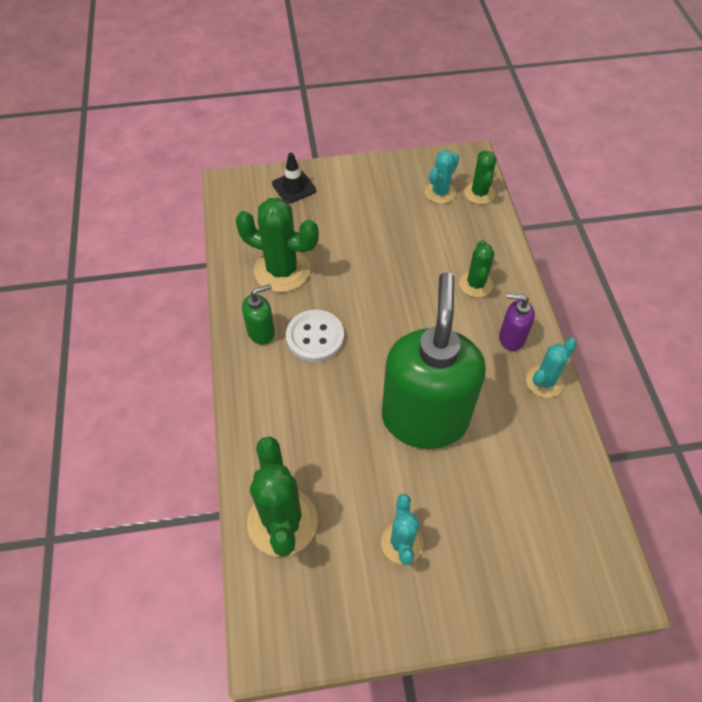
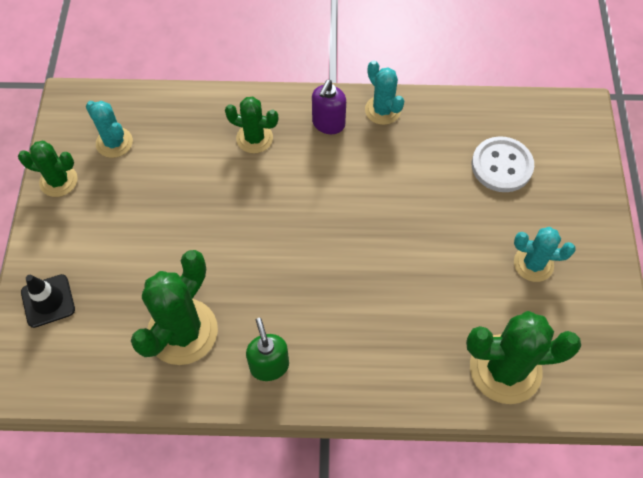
camera: 80 degrees left, 5 degrees up
white button [286,310,344,362] -> white button moved to [472,136,534,192]
green soap dispenser [382,272,486,449] -> none
green cactus [464,150,496,204] -> green cactus moved to [18,141,78,197]

